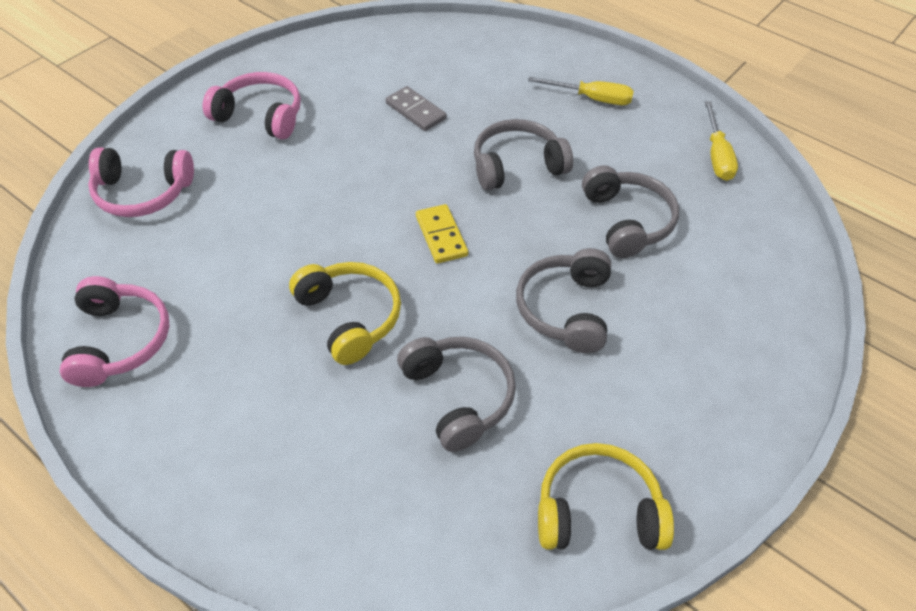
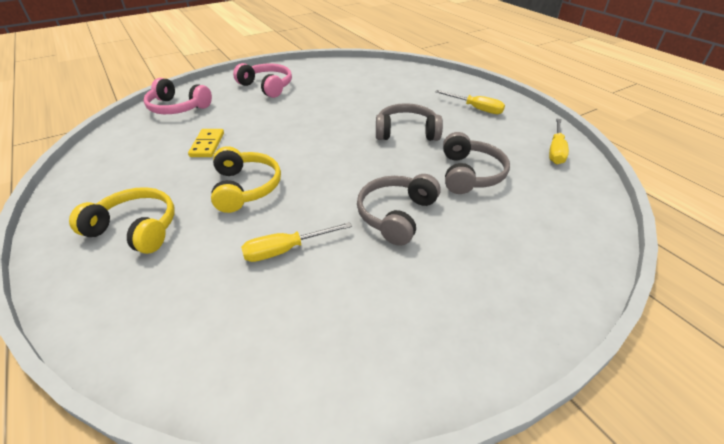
camera: 20 degrees right, 10 degrees down
pink headphones [60,276,169,387] -> none
grey domino [386,86,447,131] -> none
grey headphones [397,337,516,452] -> yellow screwdriver [241,222,352,262]
yellow domino [416,204,468,264] -> yellow domino moved to [188,129,224,157]
yellow headphones [538,443,674,550] -> yellow headphones moved to [69,187,175,254]

